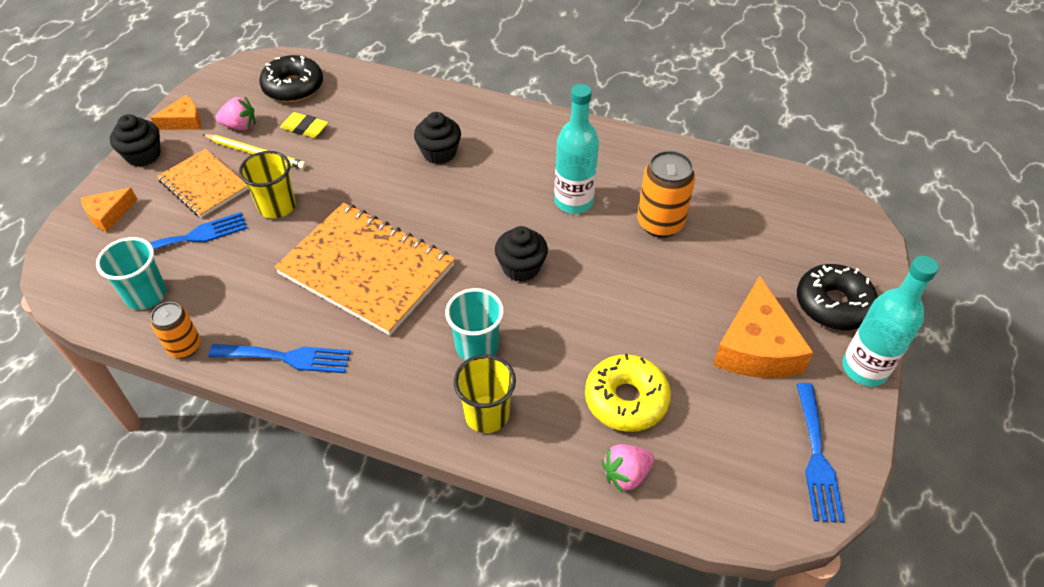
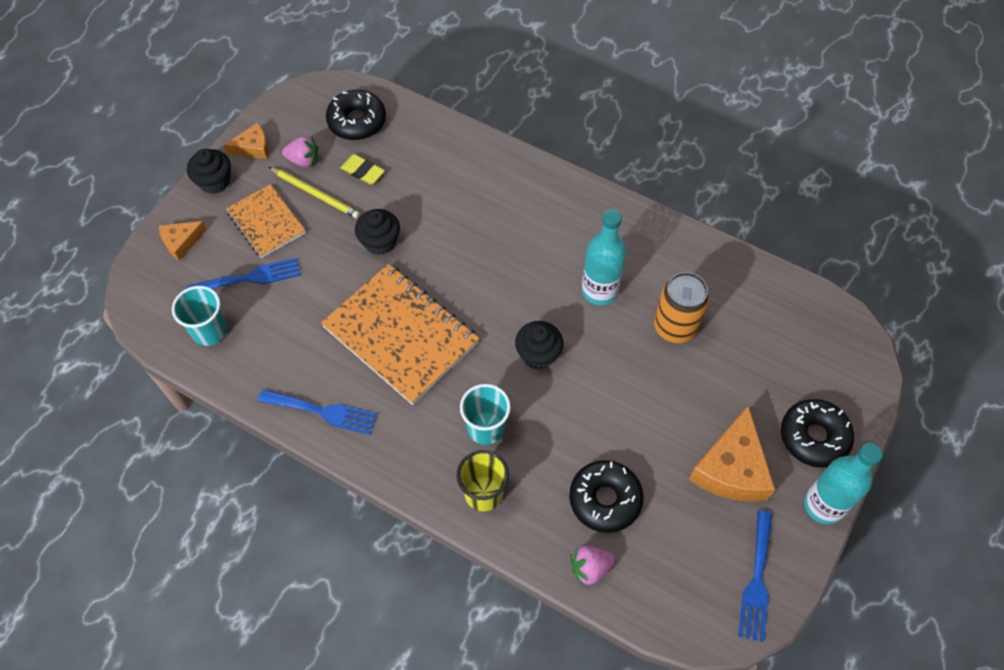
camera: 10 degrees right, 10 degrees up
orange can [151,302,201,358] -> none
yellow cup [239,151,296,219] -> none
black cupcake [414,112,461,164] -> black cupcake moved to [355,209,400,255]
yellow donut [585,354,671,432] -> black donut [569,460,644,533]

